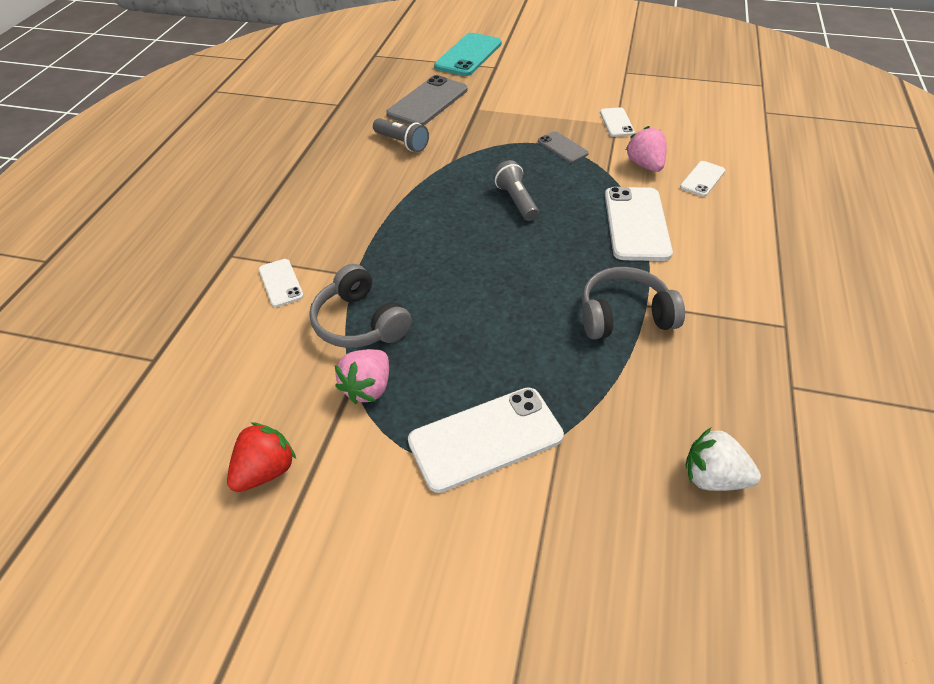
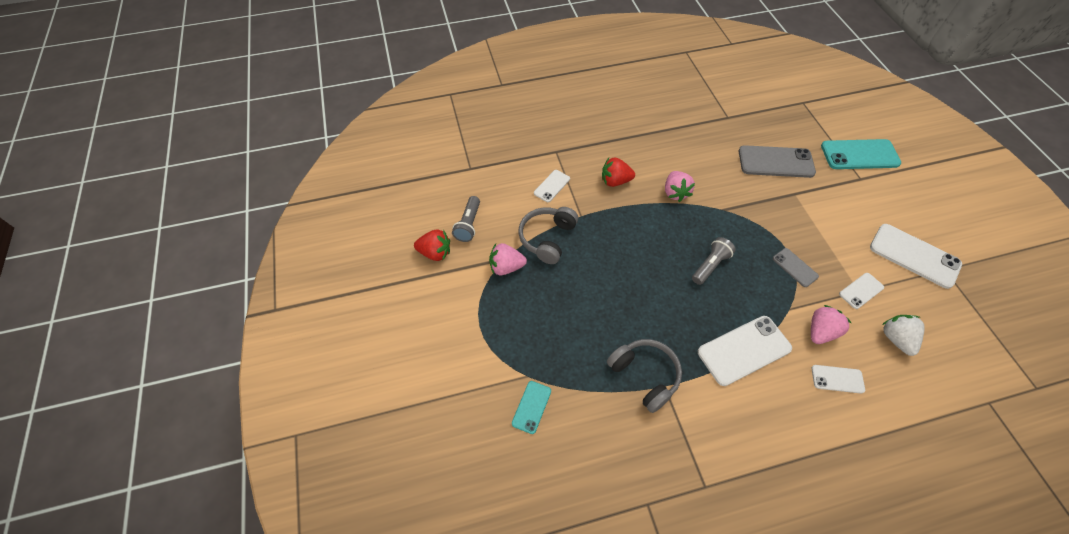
camera: 60 degrees right, 10 degrees up
grey flashlight [373,118,429,152] -> grey flashlight moved to [452,196,480,242]
white phone [408,387,564,493] -> white phone moved to [870,224,962,289]
grey phone [538,131,589,163] -> grey phone turned 60 degrees counterclockwise [773,248,819,287]
white strawberry [686,428,761,491] -> white strawberry moved to [882,315,925,356]
none -> turquoise phone [512,381,551,434]
none -> red strawberry [602,158,635,187]
none -> pink strawberry [665,171,695,202]

